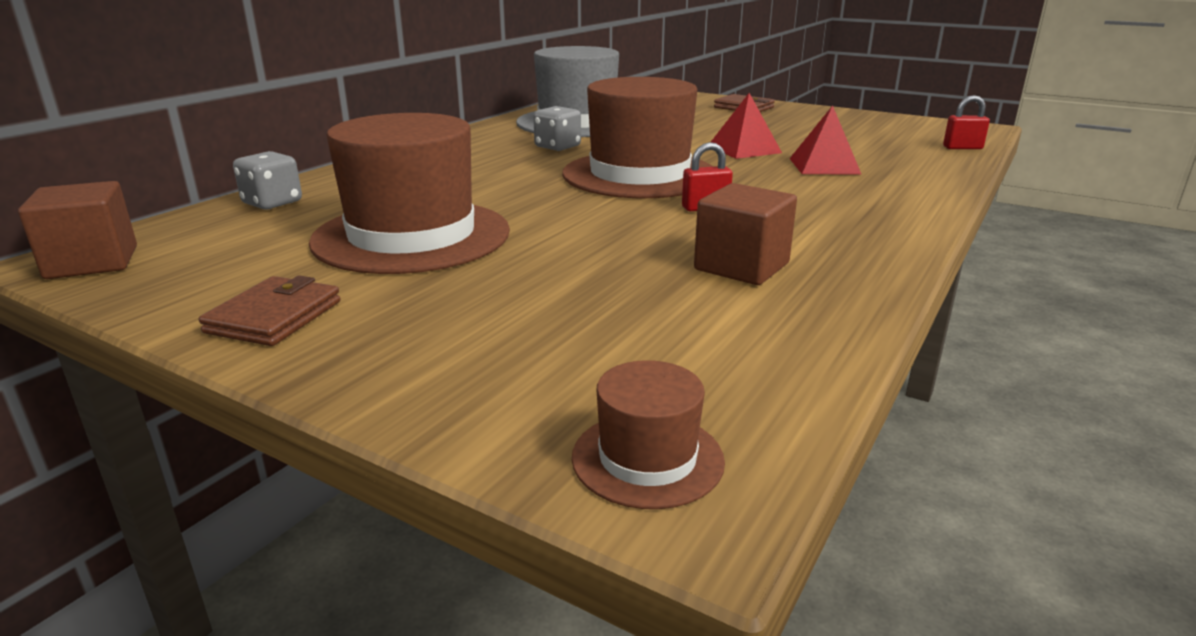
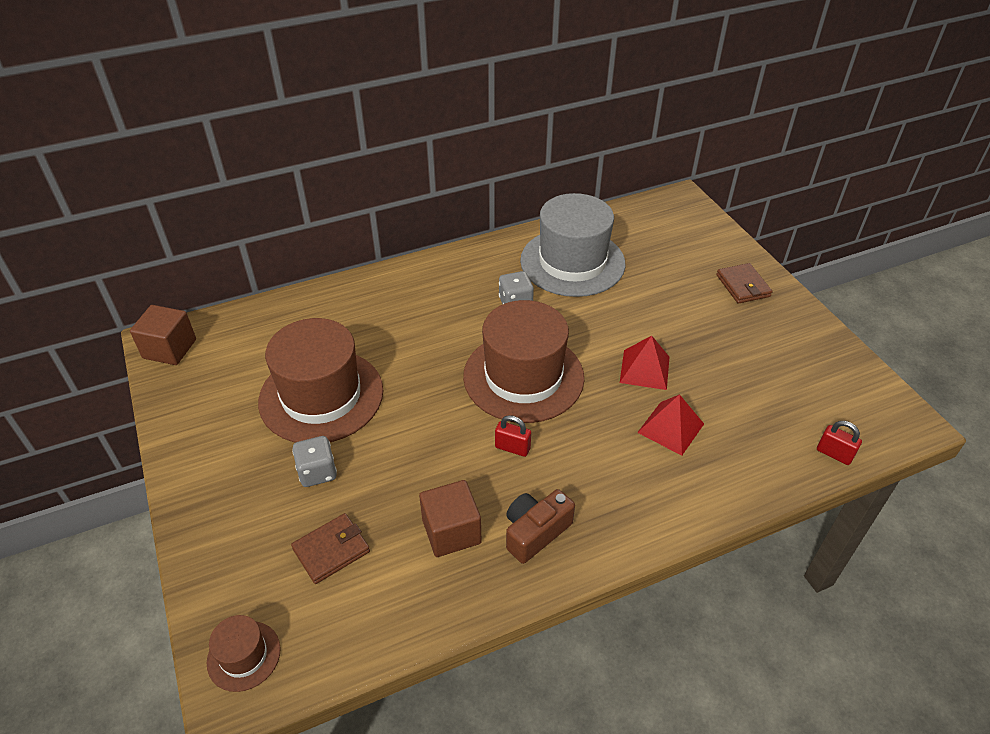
camera: 35 degrees right, 20 degrees up
brown wallet [199,275,340,346] -> brown wallet moved to [291,513,370,584]
grey dice [233,151,302,209] -> grey dice moved to [292,436,337,487]
none -> brown camera [506,489,575,564]

